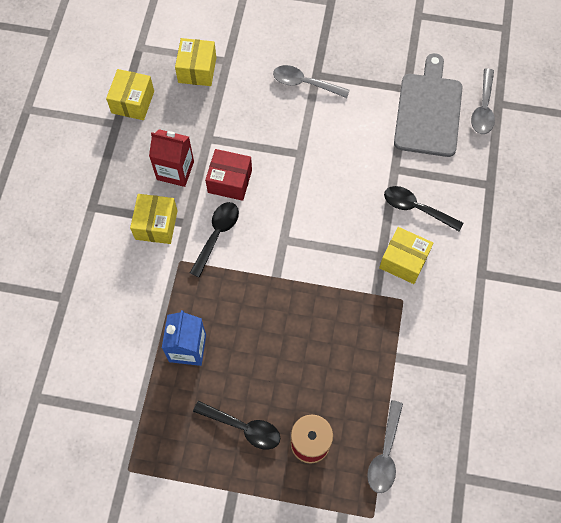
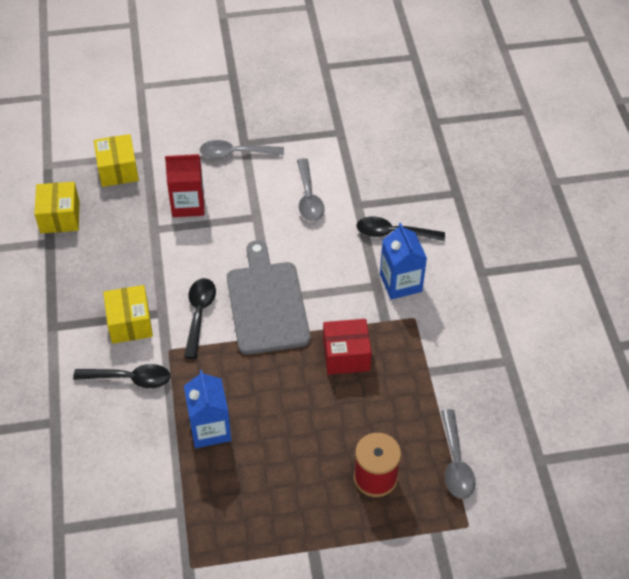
camera: 20 degrees left, 15 degrees down
red carton [149,129,194,187] -> red carton moved to [165,154,204,217]
black spoon [193,401,280,450] -> black spoon moved to [73,364,170,388]
red box [205,149,252,201] -> red box moved to [323,319,372,375]
yellow box [379,227,434,284] -> blue carton [380,223,427,300]
grey cutting board [394,53,463,157] -> grey cutting board moved to [227,240,310,355]
grey spoon [471,68,495,134] -> grey spoon moved to [297,158,325,221]

